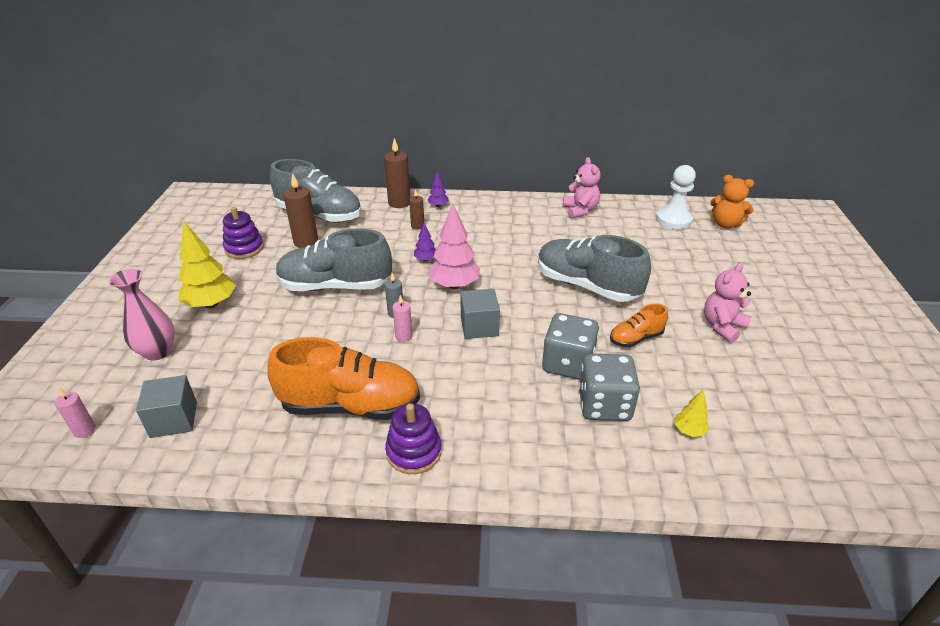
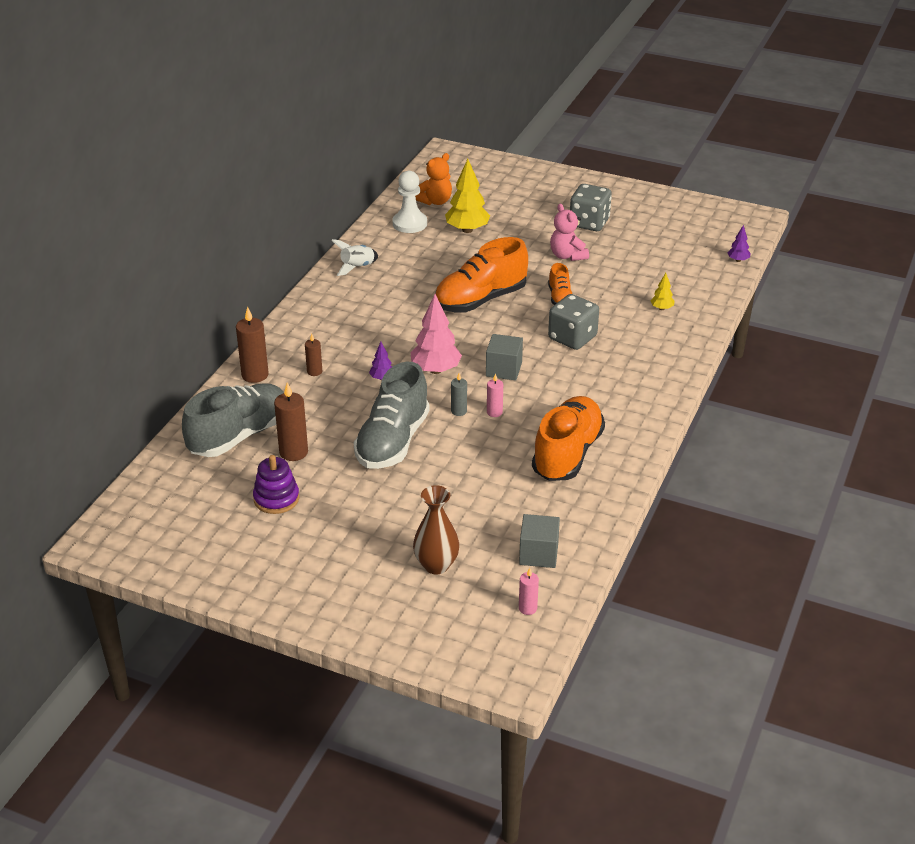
camera: 70 degrees left, 0 degrees up
pink vase [109,269,175,361] -> brown vase [413,485,459,574]
yellow tree [178,221,236,308] -> yellow tree moved to [445,159,490,233]
purple stacking toy [385,403,442,474] -> none
purple tree [427,171,449,207] -> purple tree moved to [727,225,751,262]
grey shoe [538,235,651,302] -> orange shoe [435,237,528,312]
pink teddy bear [563,157,601,219] -> white rocket [331,239,378,276]
grey dice [579,354,640,421] -> grey dice moved to [570,184,612,231]

